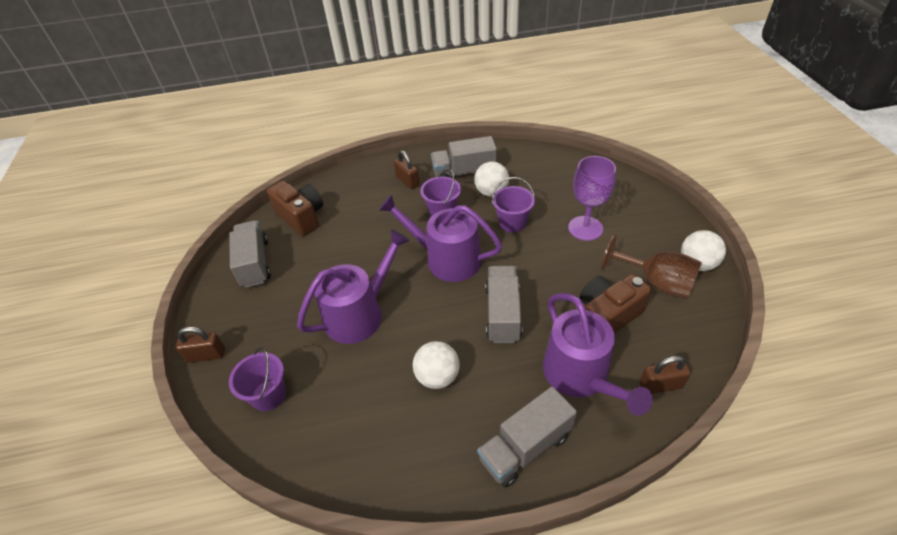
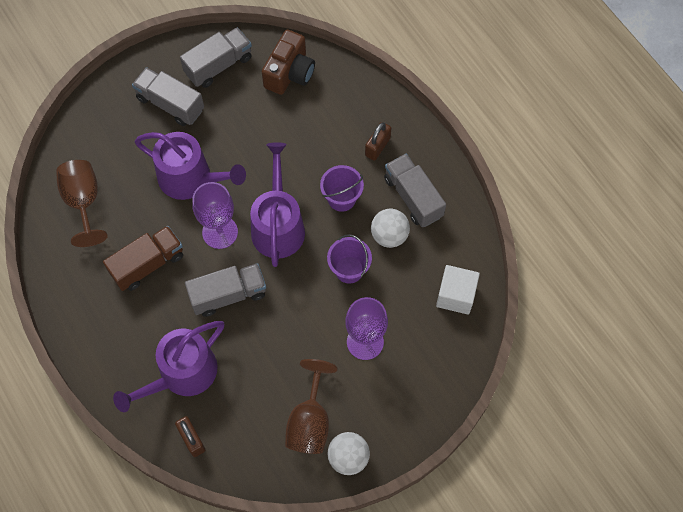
camera: 65 degrees right, 20 degrees up
brown padlock [176,327,225,363] -> none
purple bucket [229,347,286,411] -> none
white ball [413,341,460,389] -> brown truck [103,226,183,291]
grey truck [477,387,577,488] -> grey truck moved to [132,67,204,126]
brown camera [580,274,652,333] -> none
none -> brown goblet [56,160,108,247]
none -> purple goblet [192,182,238,249]
none -> white cube [436,265,480,315]

